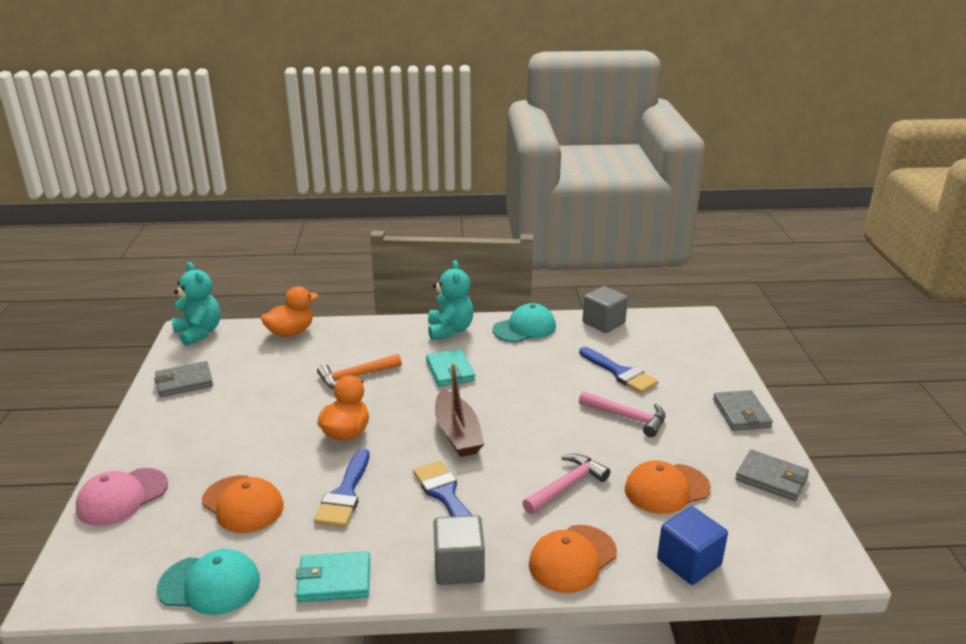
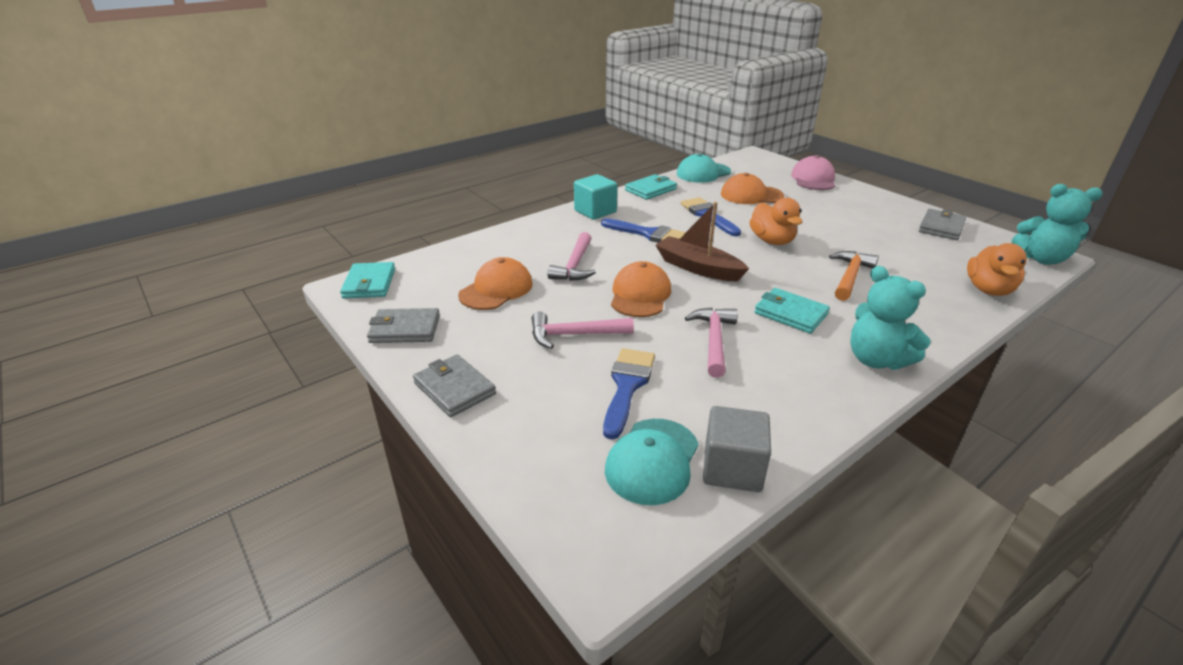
camera: 145 degrees right, 5 degrees up
grey cube [433,515,485,585] -> turquoise cube [574,174,617,220]
turquoise cap [493,303,556,342] -> turquoise cap moved to [605,419,699,505]
orange cap [529,525,617,593] -> orange cap moved to [611,261,671,317]
blue brush [579,347,659,393] -> blue brush turned 90 degrees clockwise [603,348,655,439]
blue cube [657,506,728,585] -> none
none -> turquoise wallet [340,262,395,299]
none -> pink hammer [685,308,738,378]

